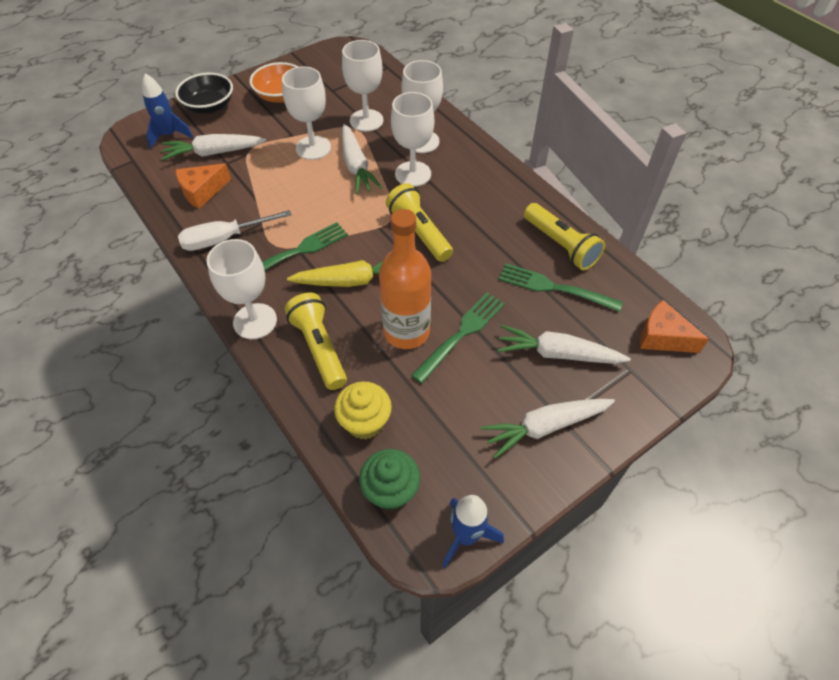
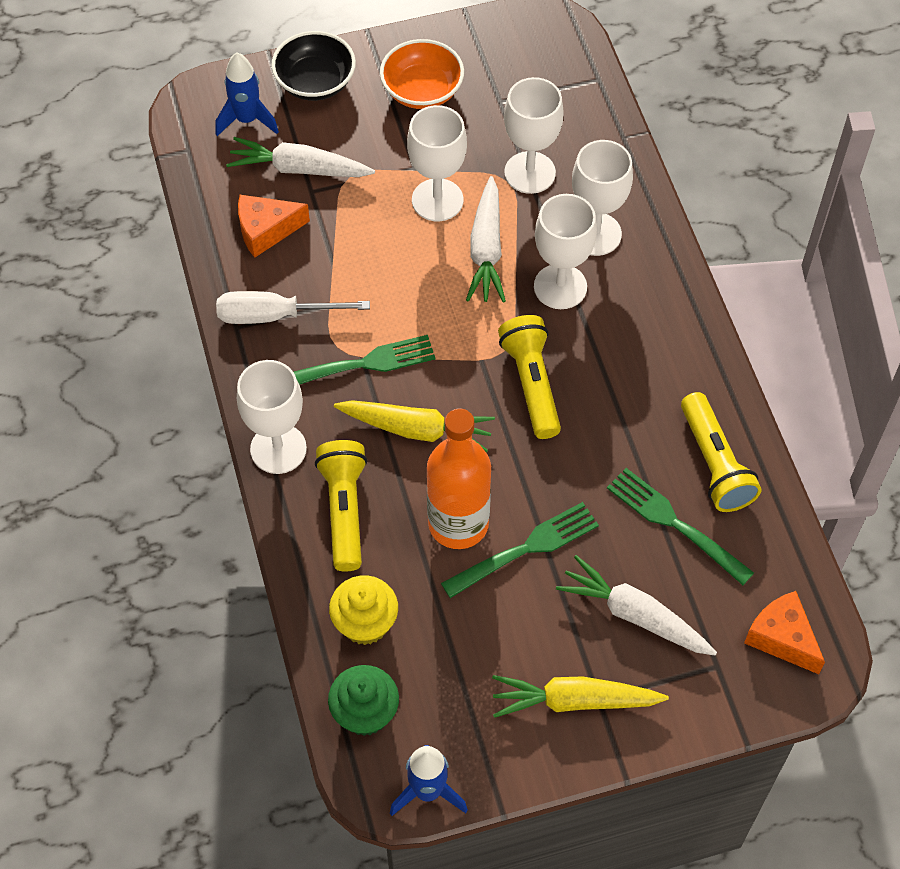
camera: 20 degrees right, 5 degrees up
white carrot [480,399,615,459] -> yellow carrot [492,675,669,718]

